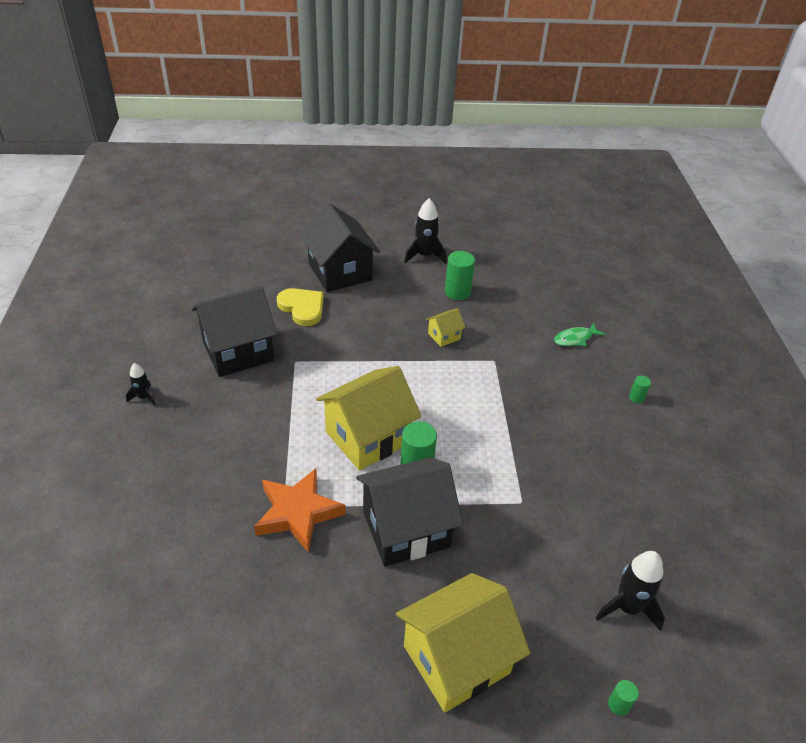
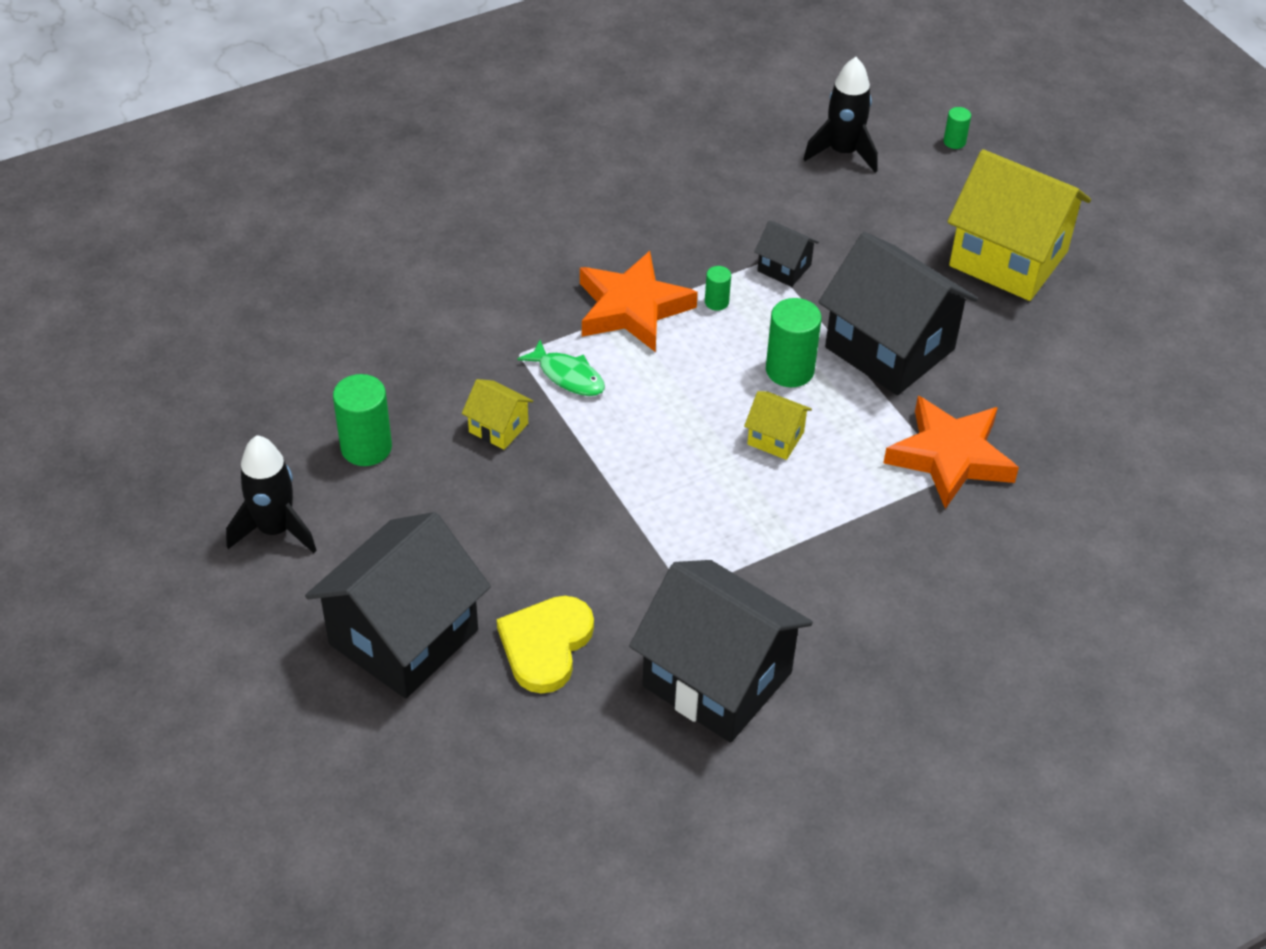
camera: 115 degrees left, 5 degrees up
black rocket [126,363,156,406] -> none
yellow house [316,366,422,471] -> yellow house [744,391,812,460], size x0.44
green fish [554,323,605,346] -> green fish moved to [517,340,605,396]
green cylinder [629,375,651,403] -> green cylinder moved to [705,266,731,311]
none -> orange star [580,251,698,352]
none -> black house [754,220,819,287]

